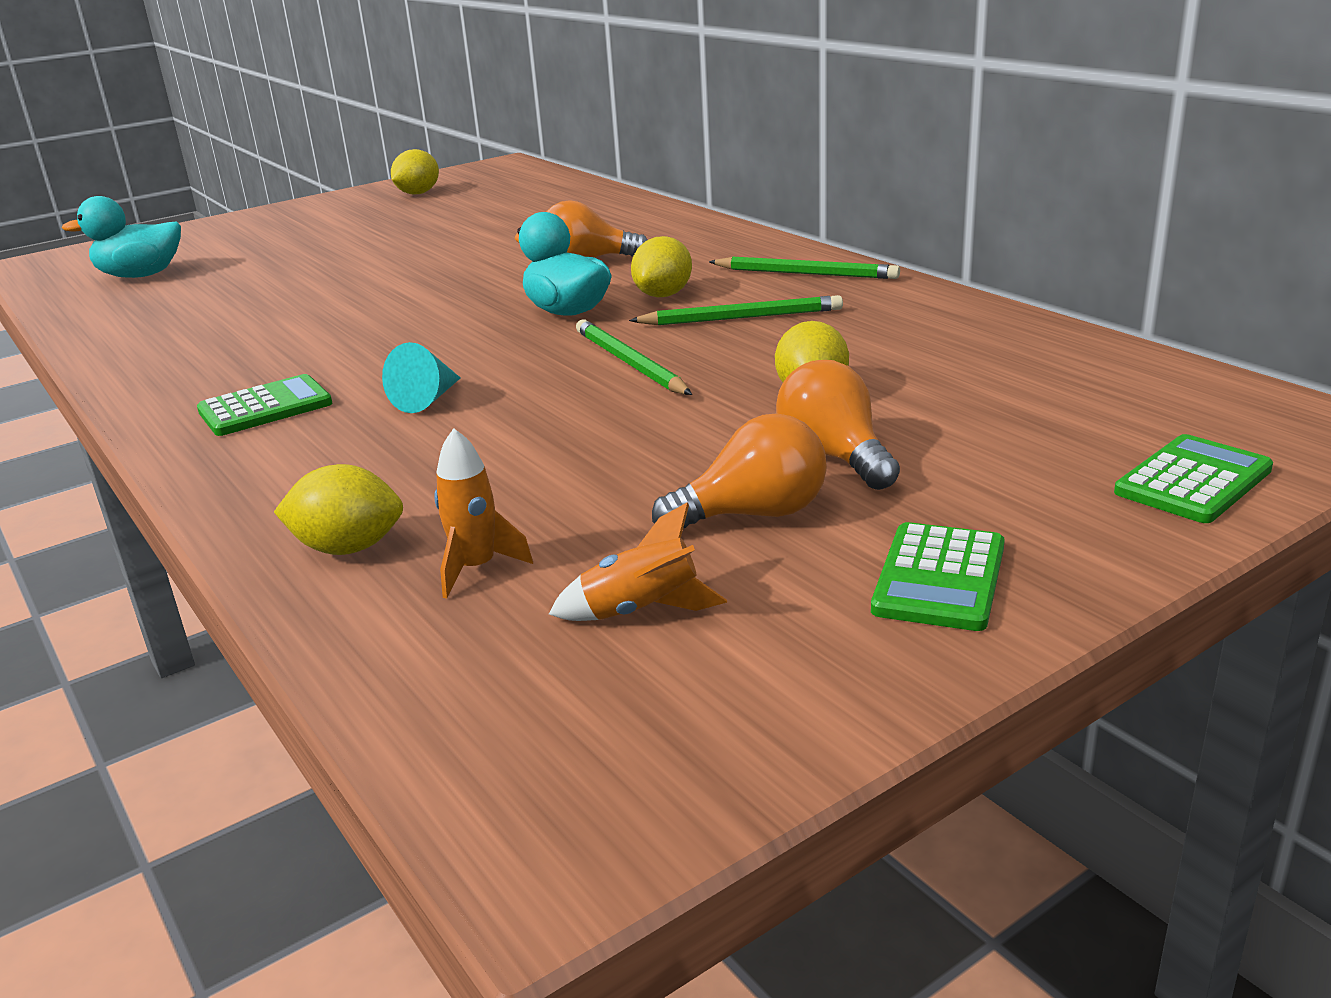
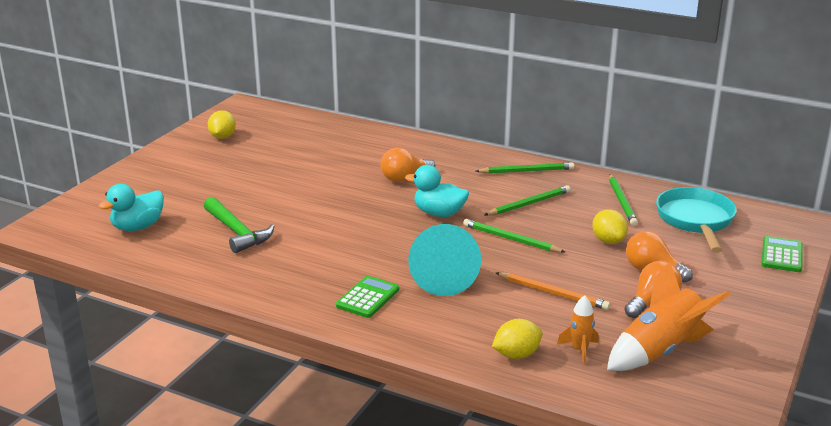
camera: 30 degrees left, 0 degrees up
turquoise cone [382,342,461,413] -> turquoise cone [408,224,481,296], size x2.06
orange rocket [549,502,727,621] -> orange rocket [607,262,730,371], size x1.98
yellow lemon [631,236,692,297] -> none
green calculator [871,522,1005,631] -> none
none -> green hammer [204,197,275,253]
none -> orange pencil [496,272,610,310]
none -> green pencil [609,174,638,226]
none -> turquoise pan [656,187,737,253]

